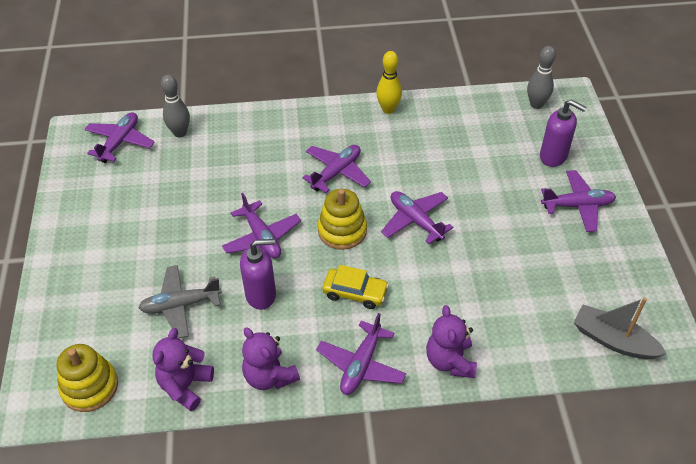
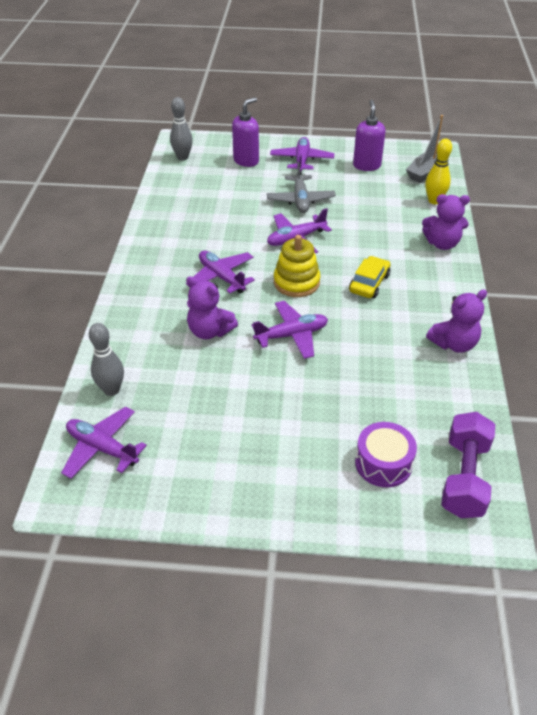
camera: 80 degrees left, 5 degrees down
yellow stacking toy [56,344,118,412] -> purple dumbbell [441,412,495,518]
grey plane [139,265,222,339] -> grey plane moved to [267,162,336,213]
purple teddy bear [153,328,214,411] -> purple teddy bear moved to [186,276,238,340]
purple soap dispenser [240,239,276,310] -> purple soap dispenser moved to [353,100,385,171]
purple plane [316,313,406,395] -> none
yellow bowling pin [376,51,402,114] -> yellow bowling pin moved to [425,139,452,204]
none -> purple drum [355,422,417,487]

